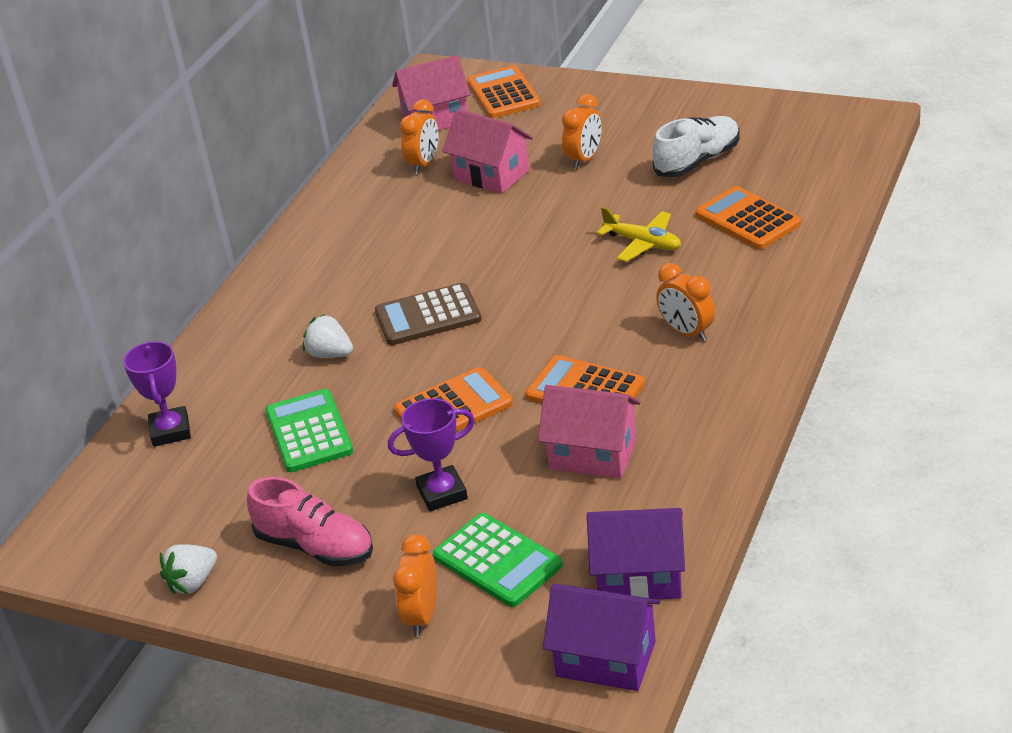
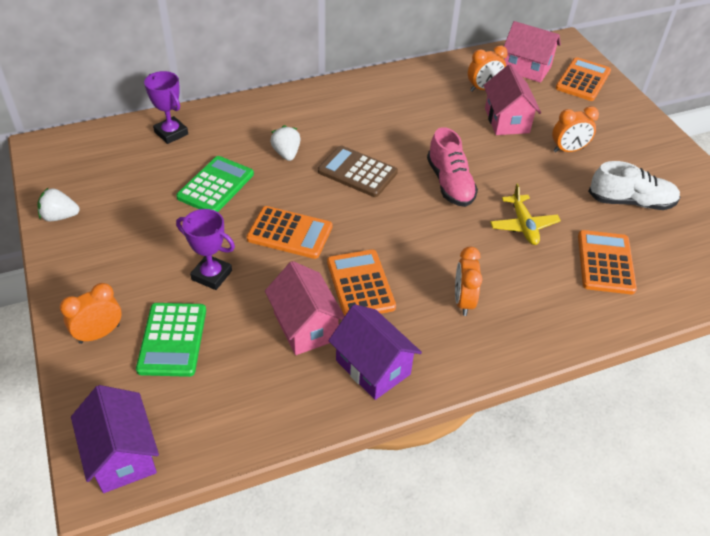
camera: 40 degrees right, 10 degrees up
purple trophy [123,341,191,447] -> purple trophy turned 75 degrees counterclockwise [144,71,188,144]
pink shoe [247,477,373,567] -> pink shoe moved to [427,127,478,207]
purple house [587,508,685,599] -> purple house moved to [328,304,422,400]

